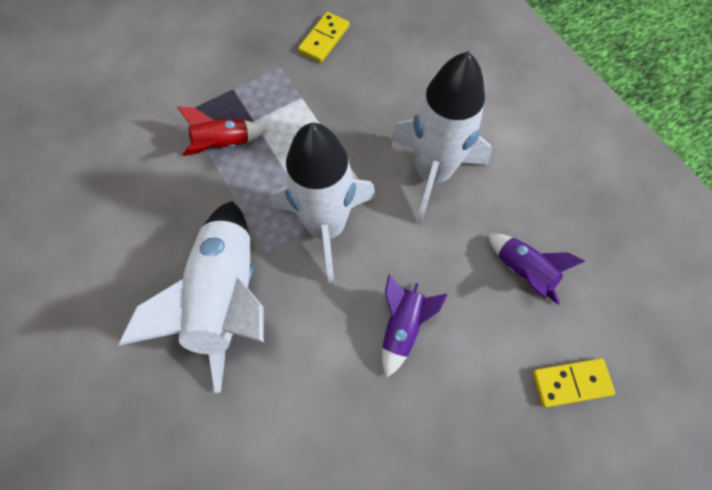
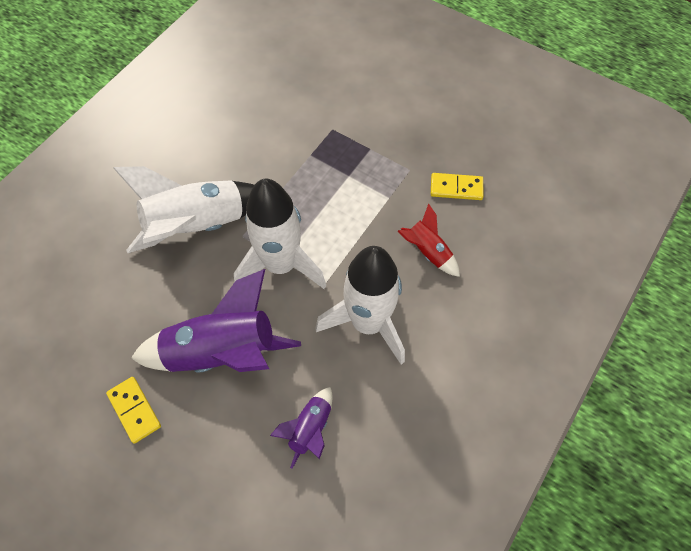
camera: 65 degrees right, 5 degrees down
red rocket [177,106,267,156] -> red rocket moved to [397,204,460,277]
purple rocket [382,274,448,378] -> purple rocket [131,269,301,373], size x2.00
yellow domino [532,358,615,408] -> yellow domino moved to [106,377,161,444]

